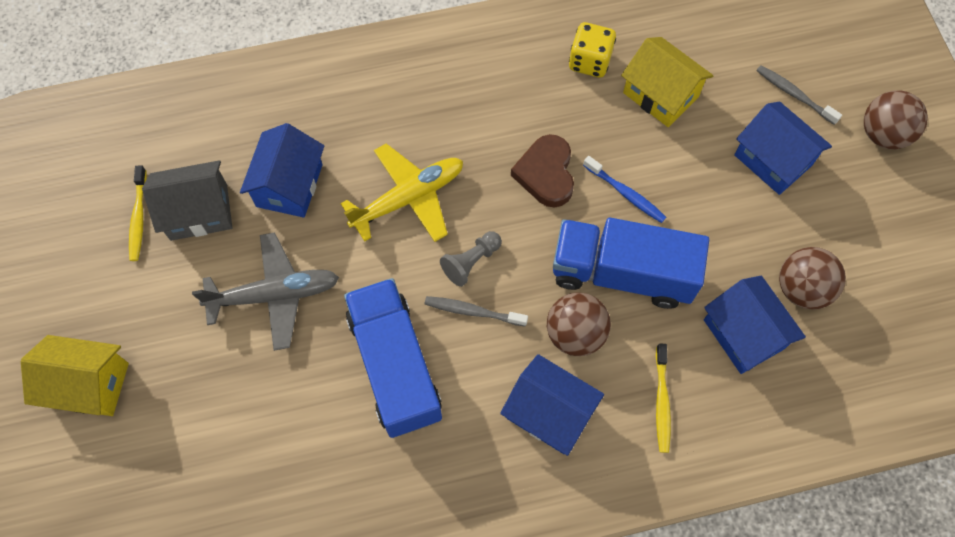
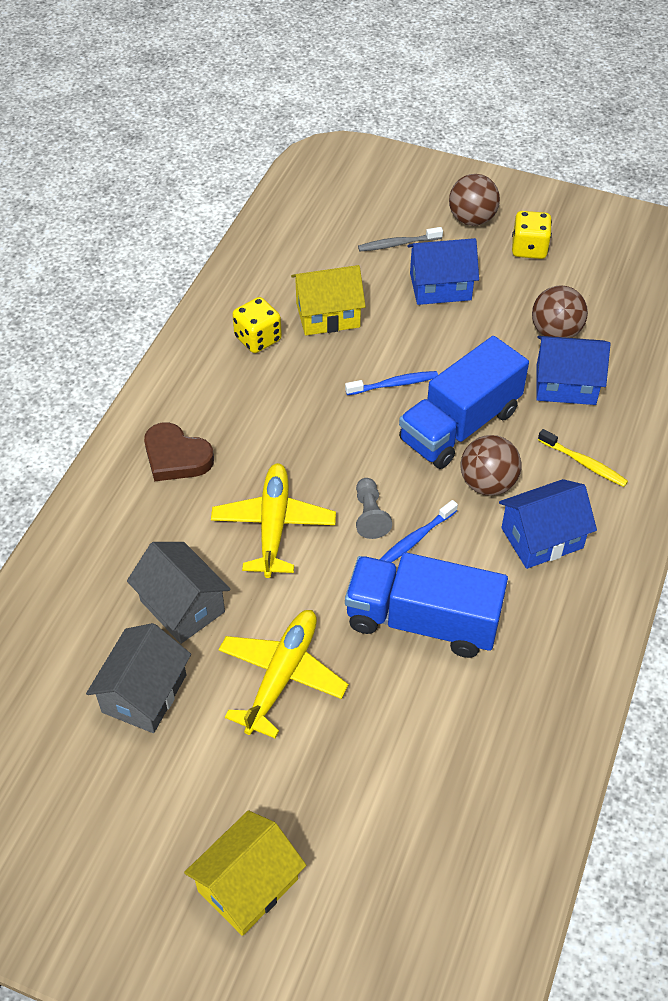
camera: 55 degrees left, 15 degrees down
yellow toothbrush [129,165,147,261] -> none
grey plane [192,232,339,351] -> yellow plane [218,610,348,738]
blue house [240,123,324,218] -> grey house [127,542,230,644]
grey toothbrush [425,296,528,327] -> blue toothbrush [379,500,458,562]
brown heart [511,134,574,208] -> brown heart moved to [144,422,214,481]
none -> yellow dice [512,211,552,259]

